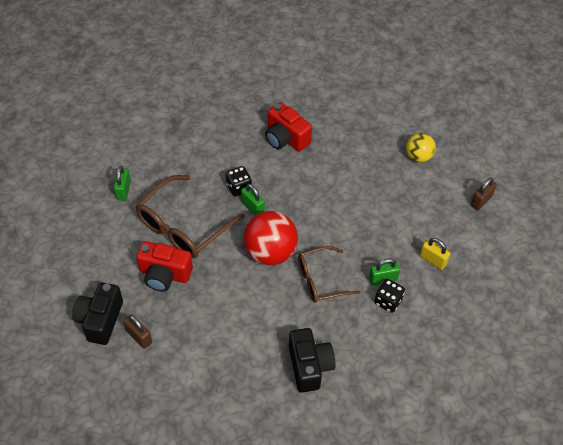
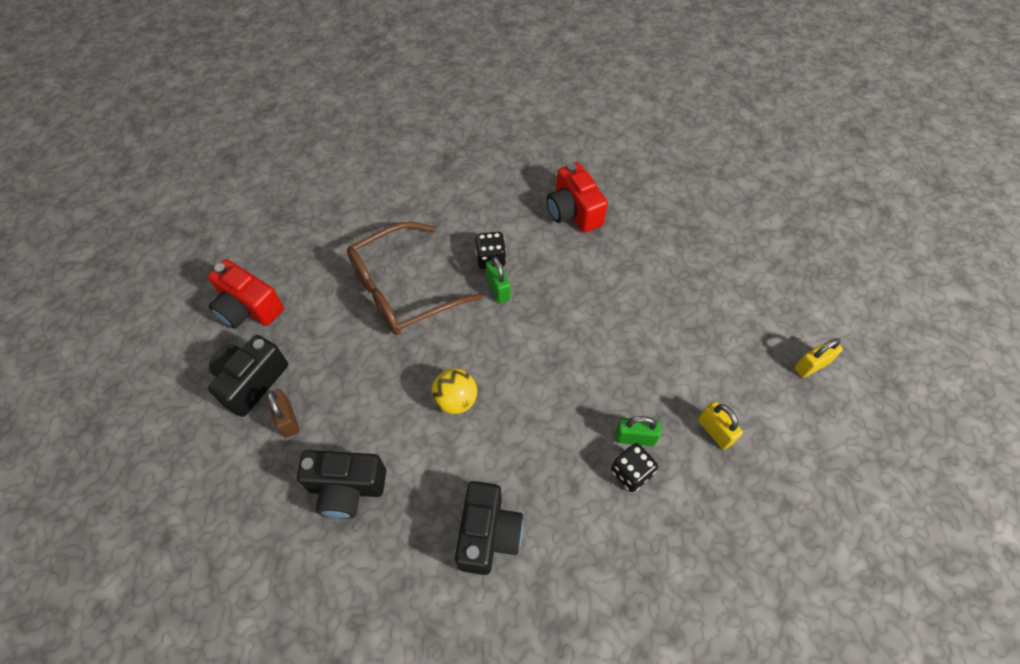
camera: 20 degrees right, 5 degrees up
green padlock [114,166,131,201] -> none
red camera [136,241,193,291] -> red camera moved to [208,259,284,329]
red ball [244,211,298,265] -> none
brown glasses [298,246,360,303] -> none
yellow ball [406,133,436,162] -> yellow ball moved to [432,368,477,414]
brown padlock [471,177,497,210] -> yellow padlock [794,338,843,378]
none -> black camera [297,450,386,519]

